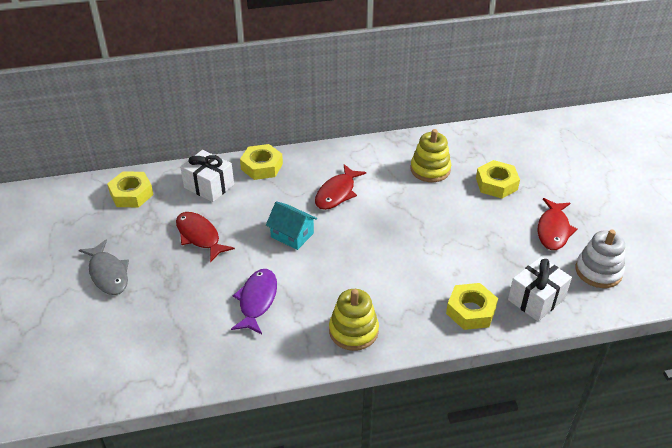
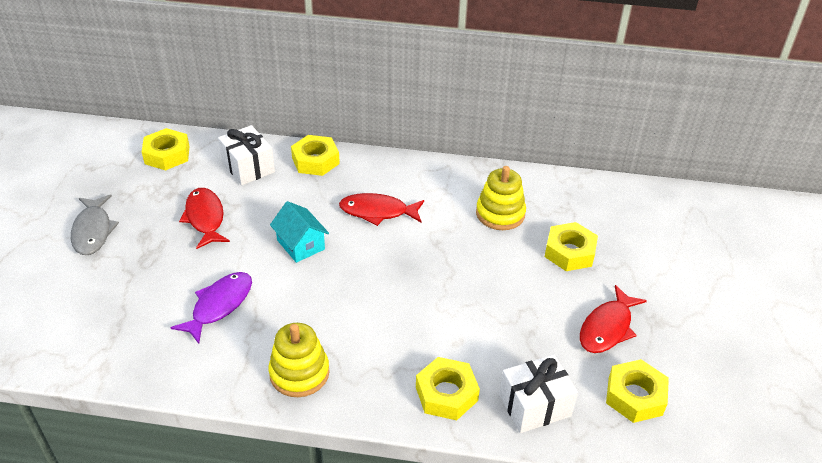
camera: 20 degrees right, 0 degrees up
red fish [315,164,366,210] -> red fish turned 45 degrees clockwise [339,193,424,226]
white stacking toy [576,229,625,288] -> yellow nut [606,359,669,423]

